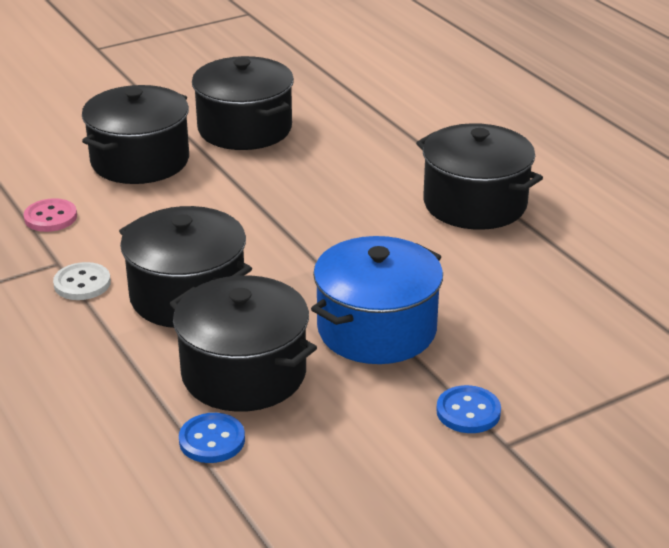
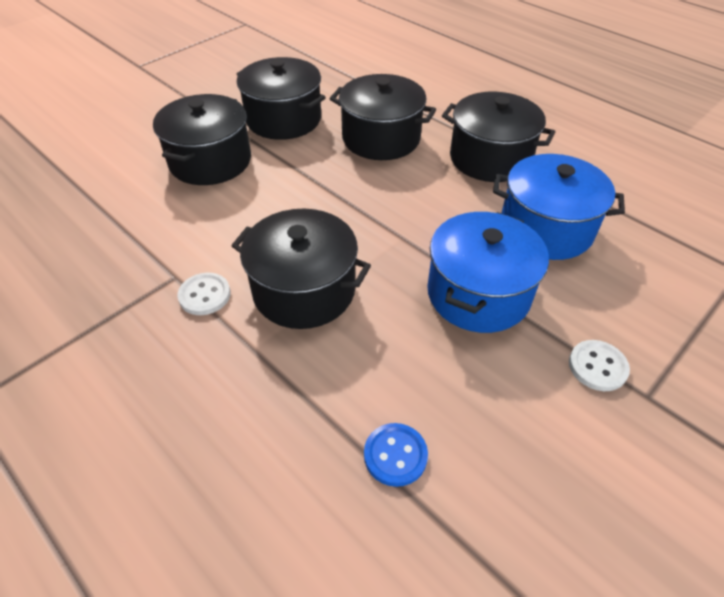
camera: 15 degrees left, 15 degrees up
pink button [24,198,77,232] -> none
black pot [170,275,317,412] -> black pot moved to [330,74,436,160]
blue button [436,385,501,433] -> white button [569,340,630,391]
none -> blue pot [493,154,625,260]

